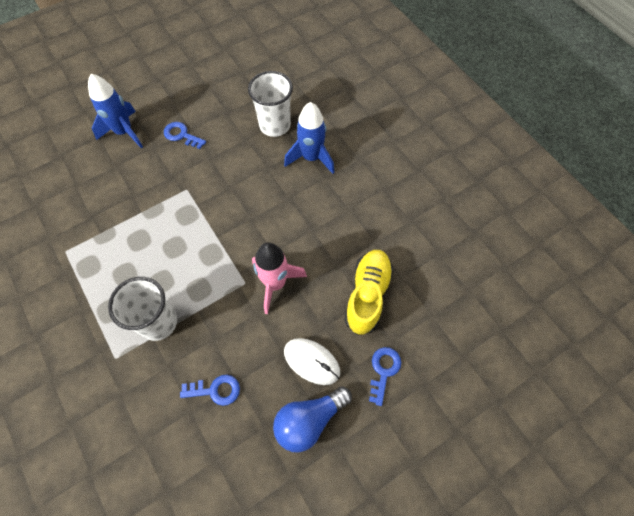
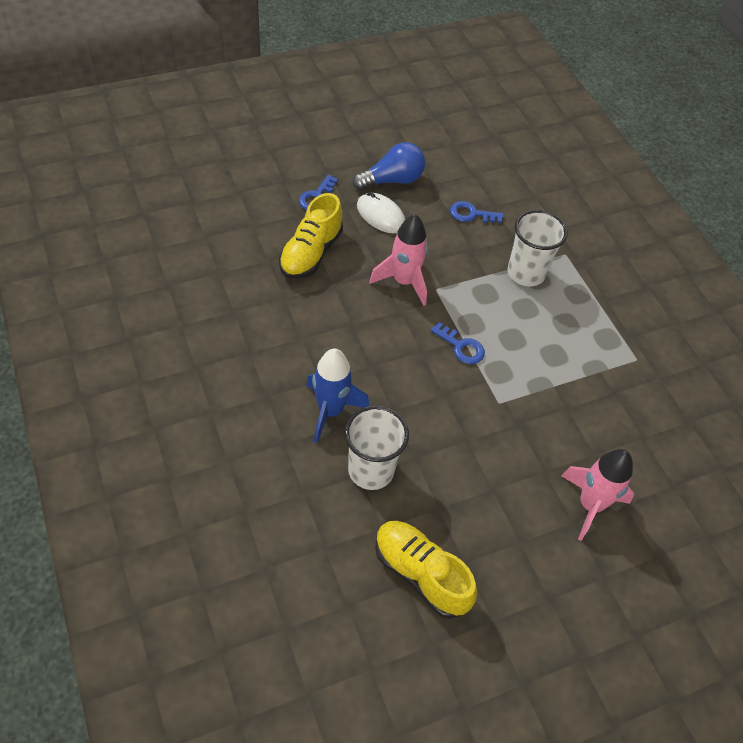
camera: 175 degrees left, 10 degrees down
blue rocket [88,74,143,148] -> pink rocket [561,449,634,541]
blue key [164,122,206,149] -> blue key moved to [430,322,485,364]
none -> yellow shoe [375,521,477,619]

